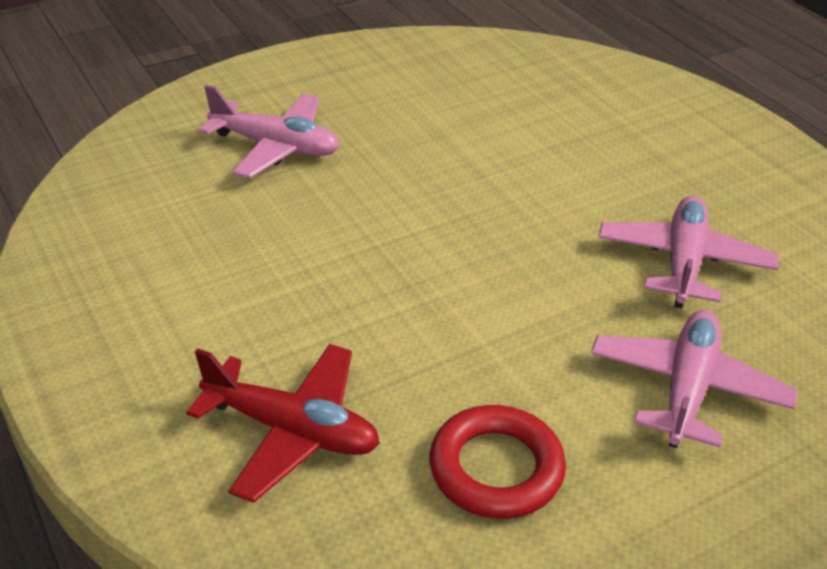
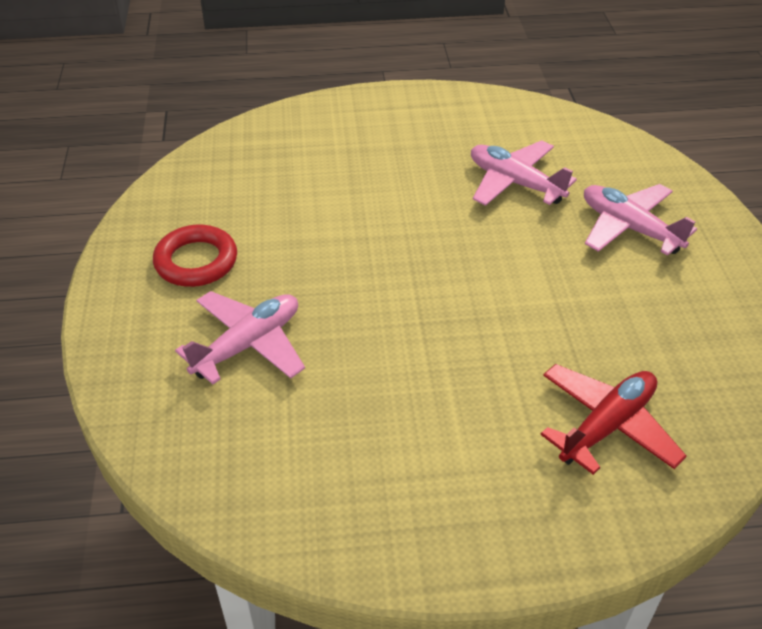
camera: 65 degrees left, 5 degrees up
red ring [429,405,566,519] -> red ring moved to [153,225,237,287]

